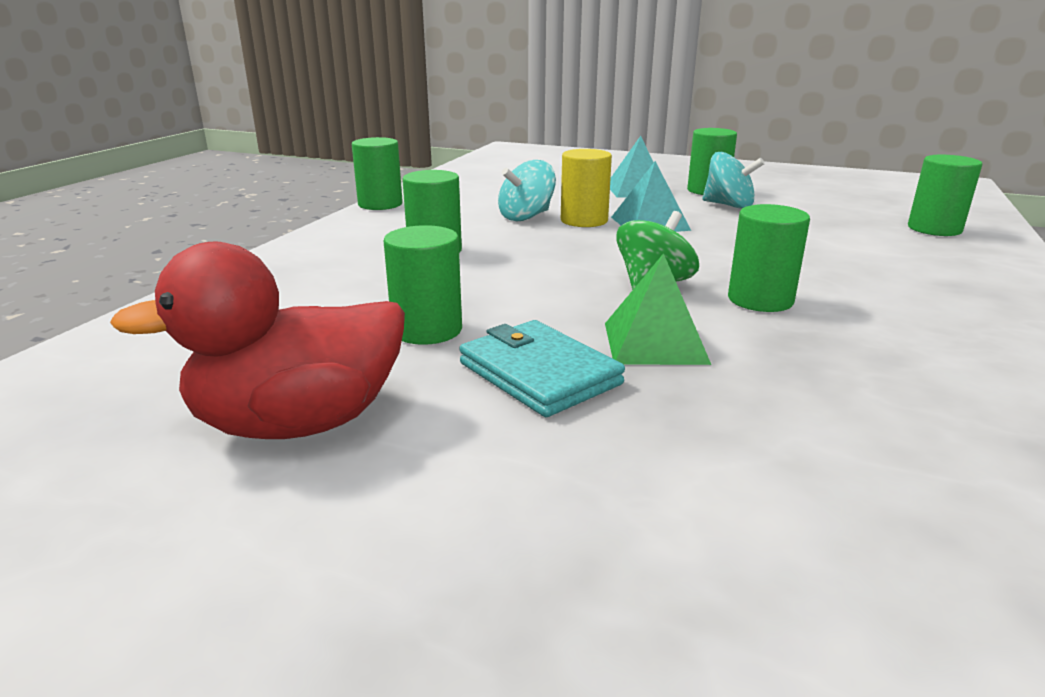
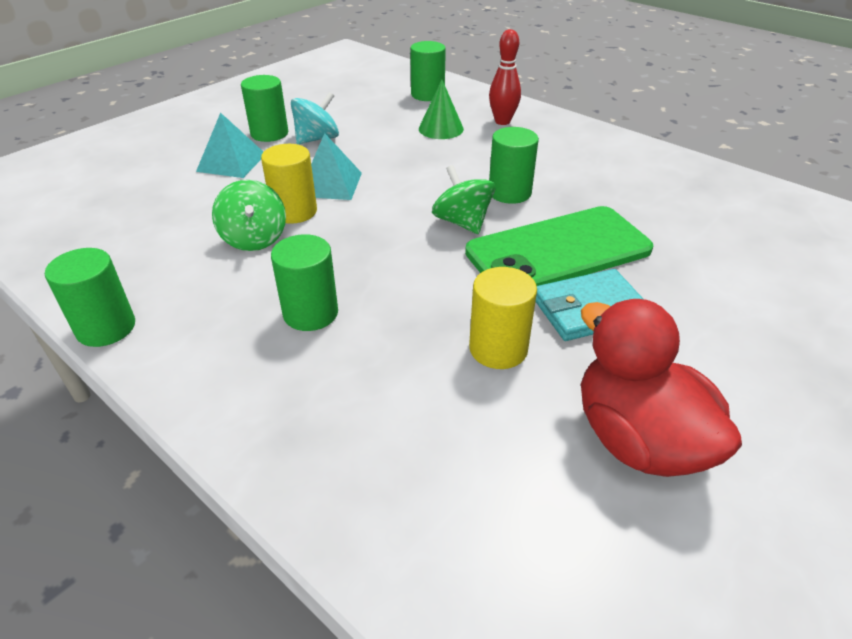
camera: 70 degrees left, 15 degrees up
red duck [110,242,405,439] -> red duck turned 150 degrees clockwise [581,299,742,477]
green cylinder [384,225,462,345] -> yellow cylinder [469,267,537,369]
turquoise spinning top [498,160,556,221] -> green spinning top [212,180,286,251]
green pyramid [605,253,711,365] -> green phone [465,206,653,286]
none -> green cone [419,80,464,139]
none -> red bowling pin [489,29,521,125]

